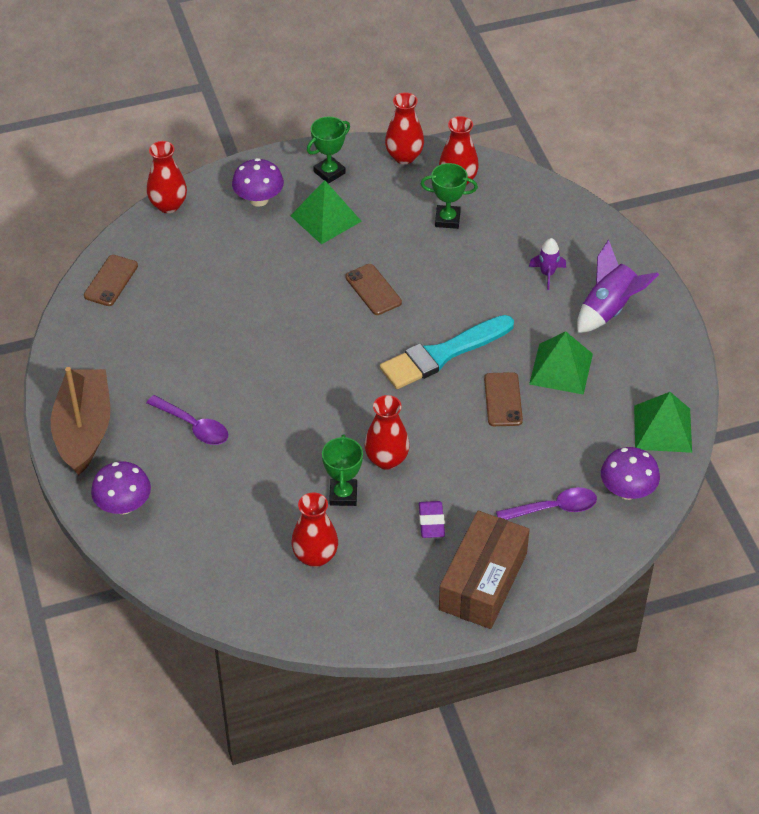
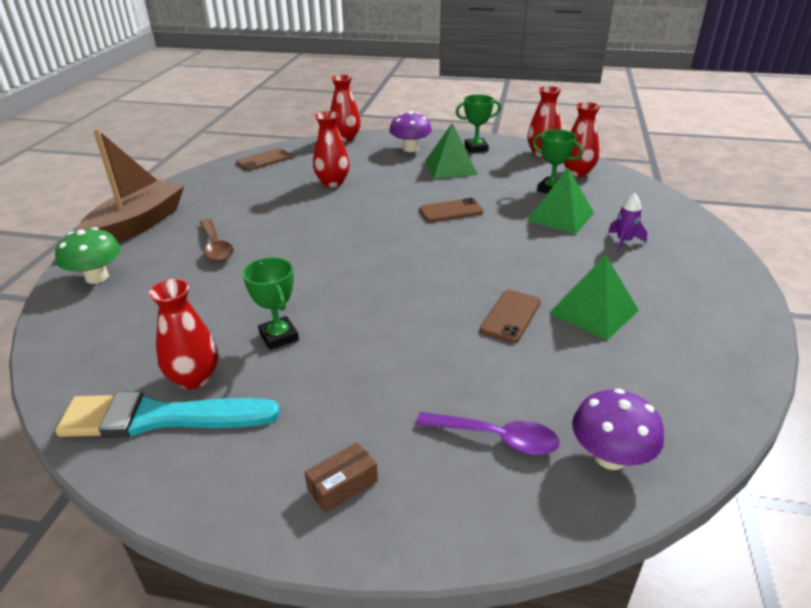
camera: 30 degrees right, 15 degrees down
purple mushroom [91,461,151,515] -> green mushroom [55,227,121,284]
purple spoon [147,395,228,445] -> brown spoon [200,219,234,262]
green trophy [322,434,363,506] -> green trophy turned 60 degrees counterclockwise [242,257,299,350]
brown phone [345,264,402,315] -> brown phone turned 75 degrees clockwise [419,198,484,222]
red vase [365,395,410,470] -> red vase moved to [313,111,350,187]
turquoise brush [380,315,514,389] -> turquoise brush moved to [55,391,280,438]
purple eraser [419,501,445,538] -> none
brown box [439,511,530,629] -> brown box [305,442,378,513], size x0.43
purple rocket [577,240,659,333] -> none
green pyramid [634,392,692,453] -> green pyramid moved to [527,168,594,234]

